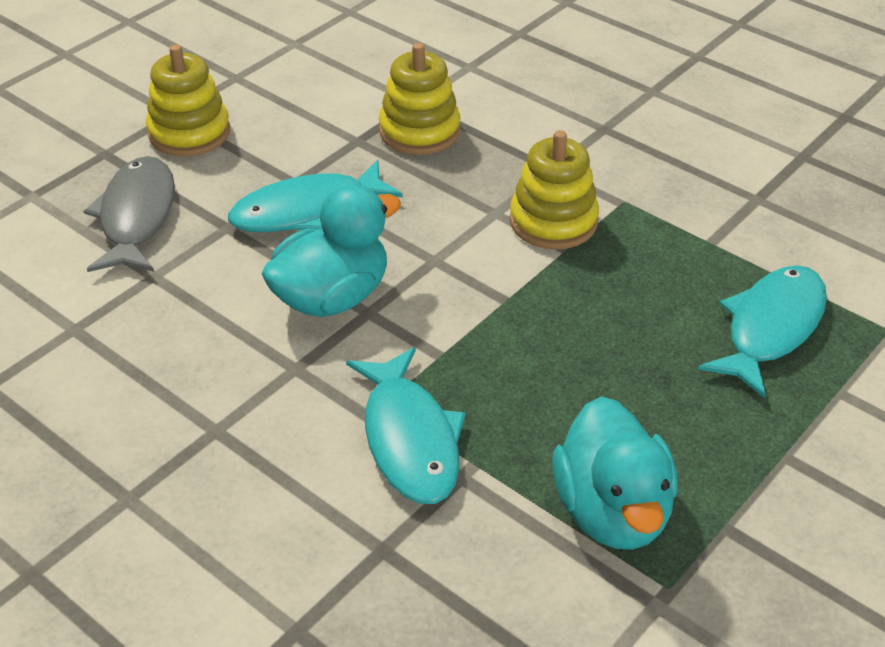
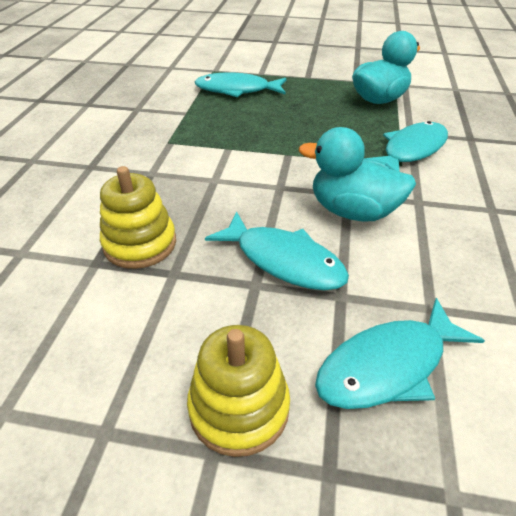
camera: 120 degrees left, 0 degrees up
grey fish [83,156,175,272] -> turquoise fish [315,298,485,409]
yellow stacking toy [509,130,599,250] -> none

